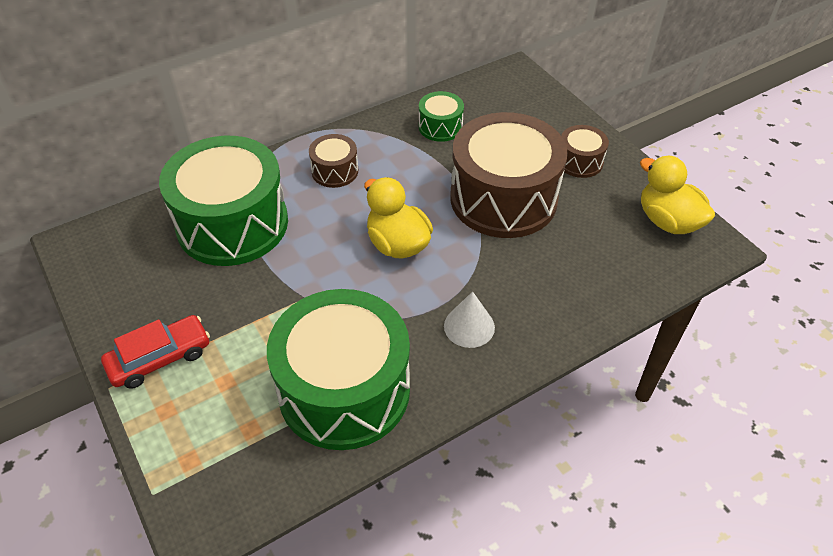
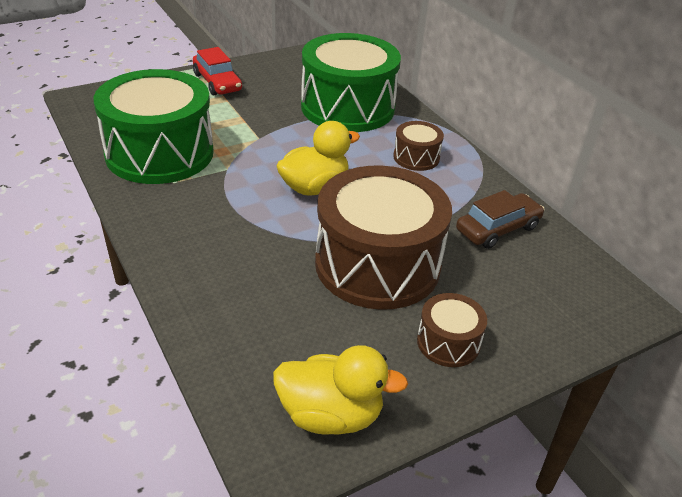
camera: 90 degrees right, 10 degrees down
green drum [419,91,464,142] -> brown car [456,190,545,249]
white cone [444,291,495,348] -> none
yellow duck [640,156,715,234] -> yellow duck turned 45 degrees clockwise [273,345,408,435]

